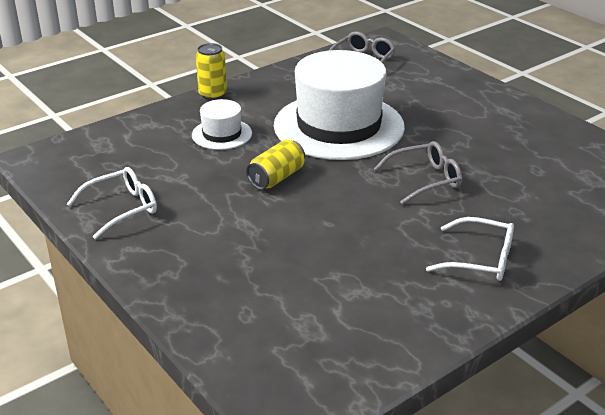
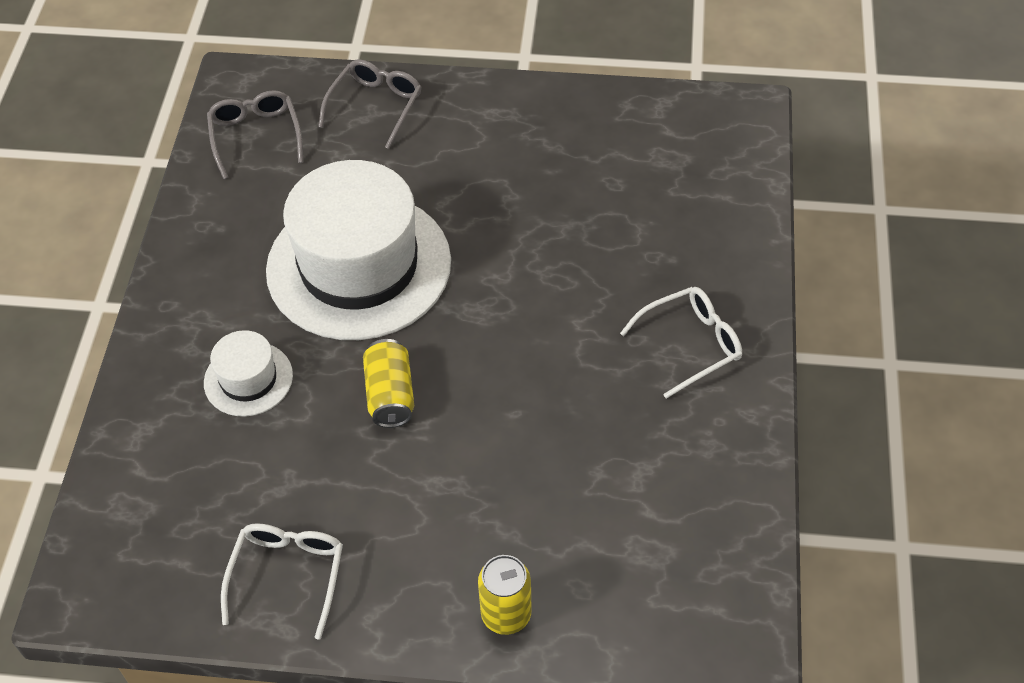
camera: 45 degrees left, 20 degrees up
yellow can [196,43,227,100] -> yellow can moved to [478,555,531,635]
grey glasses [374,141,462,205] -> grey glasses moved to [318,59,422,149]

